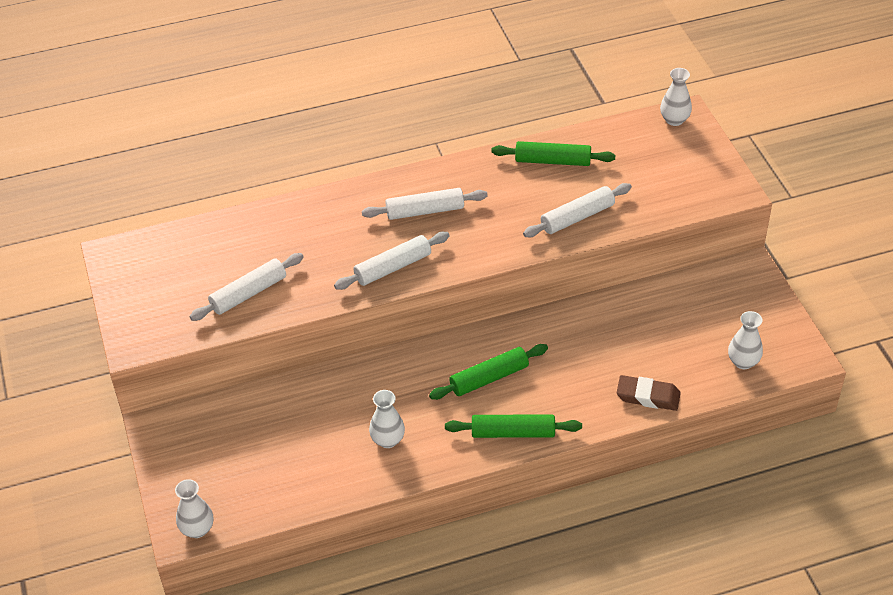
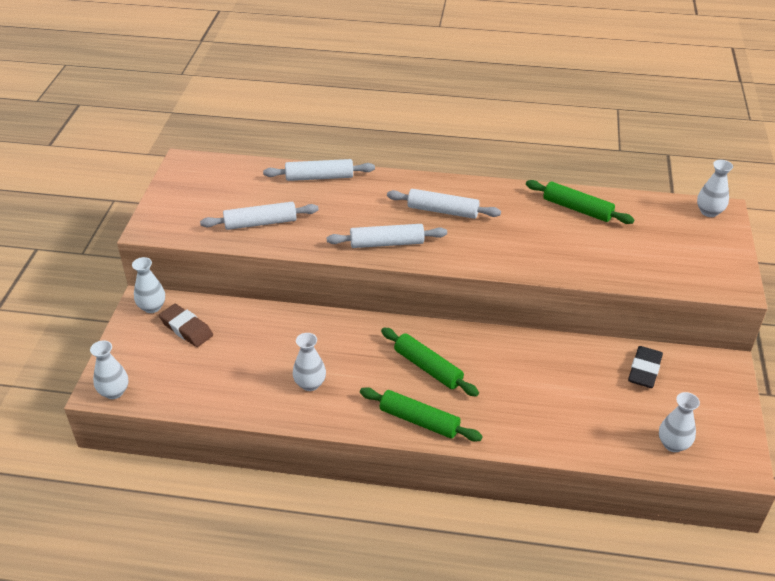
camera: 25 degrees right, 5 degrees down
green rolling pin [429,344,548,400] -> green rolling pin turned 45 degrees clockwise [381,327,479,397]
white rolling pin [523,183,632,237] -> white rolling pin moved to [263,159,375,181]
brown eraser [617,375,681,411] -> brown eraser moved to [159,304,213,347]
none -> white vase [132,257,165,313]
none -> black eraser [628,346,663,388]

